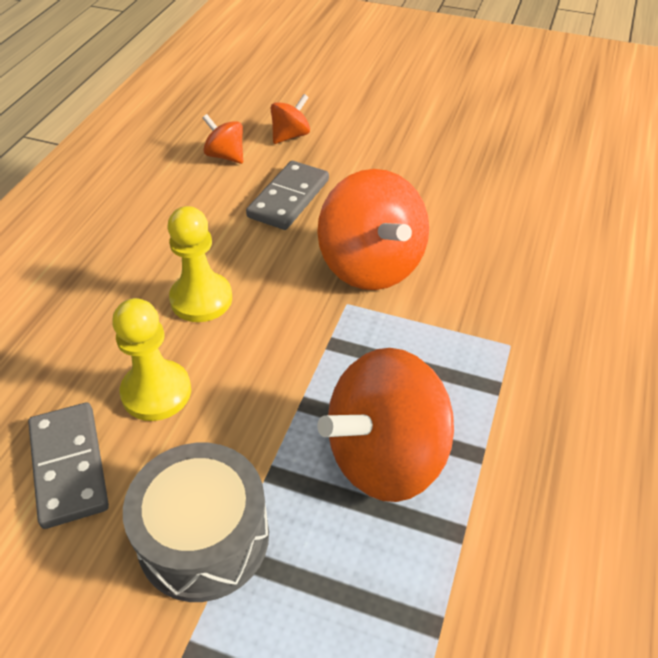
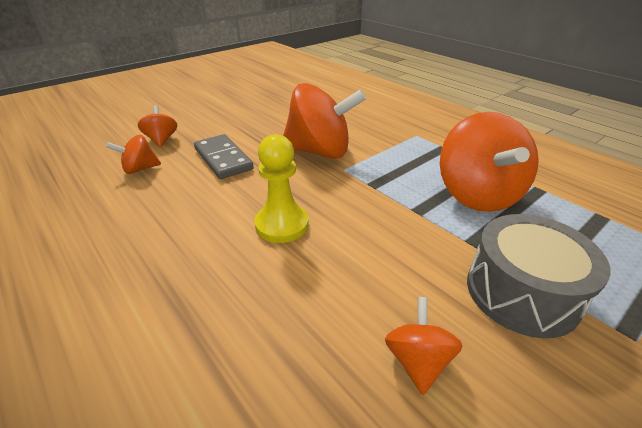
camera: 60 degrees left, 10 degrees down
grey domino [28,402,109,529] -> orange spinning top [385,297,463,395]
yellow pawn [112,298,191,421] -> none

